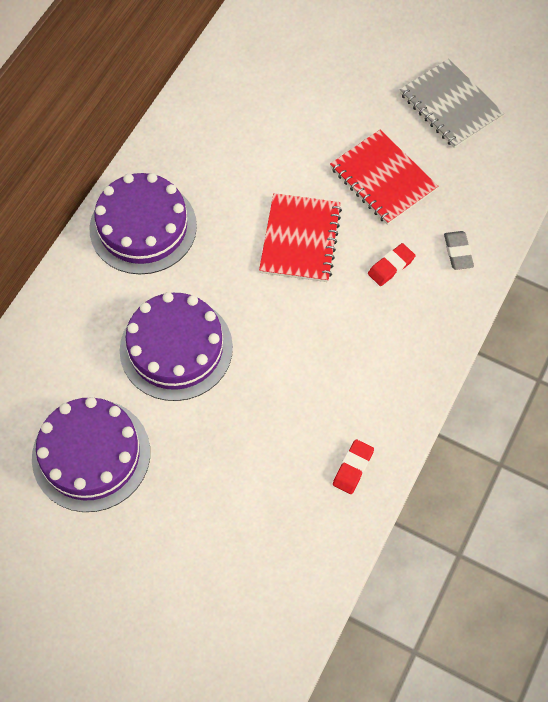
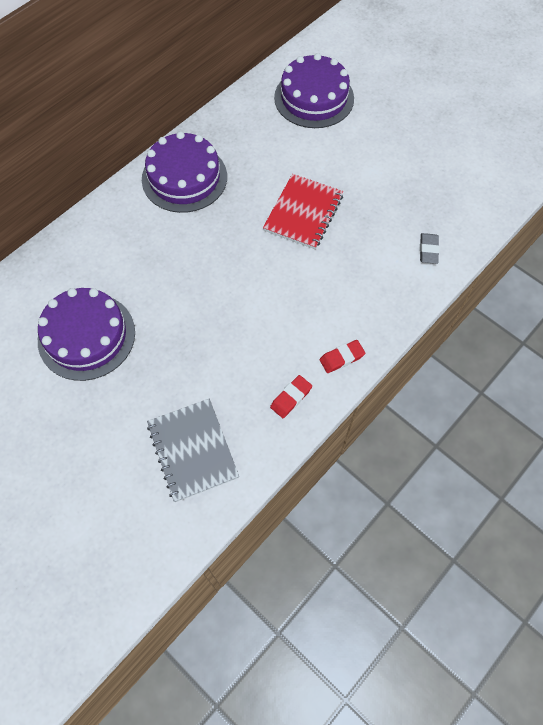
camera: 15 degrees right, 0 degrees up
purple cake [120,292,233,401] -> purple cake moved to [274,53,354,128]
red notebook [330,130,438,225] -> none
red eraser [368,243,415,286] -> red eraser moved to [320,340,365,373]
grey notebook [400,59,504,148] -> grey notebook moved to [147,399,239,502]

